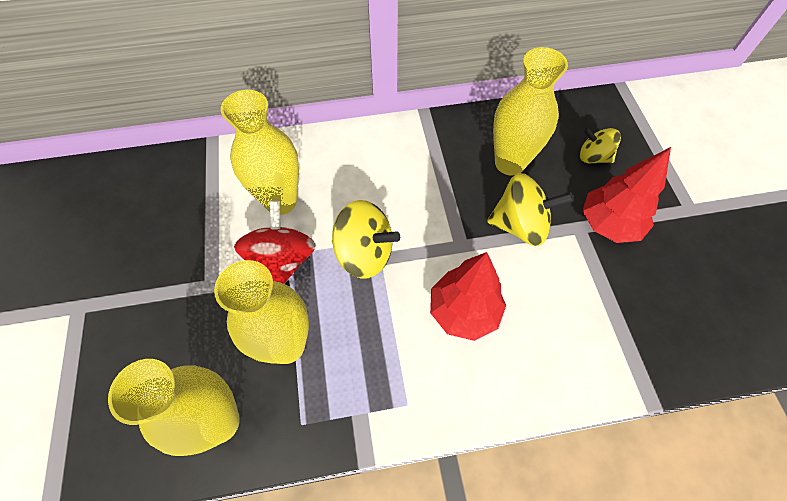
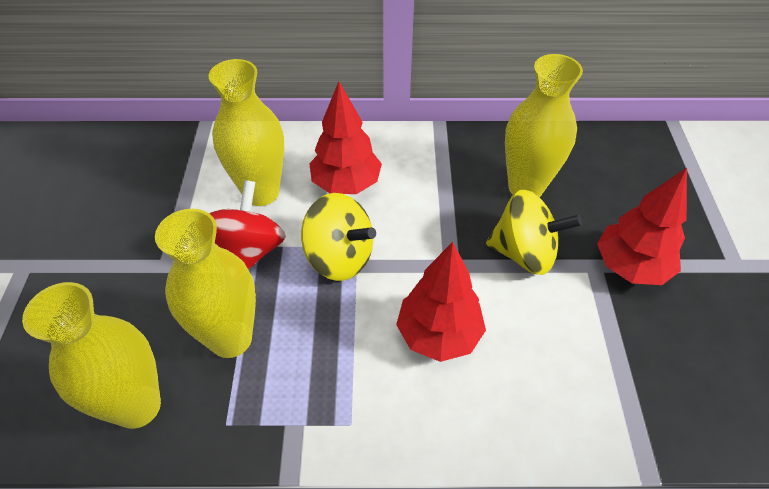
camera: 10 degrees right, 10 degrees down
yellow spinning top [580,127,621,163] -> none
none -> red tree [309,82,382,194]

